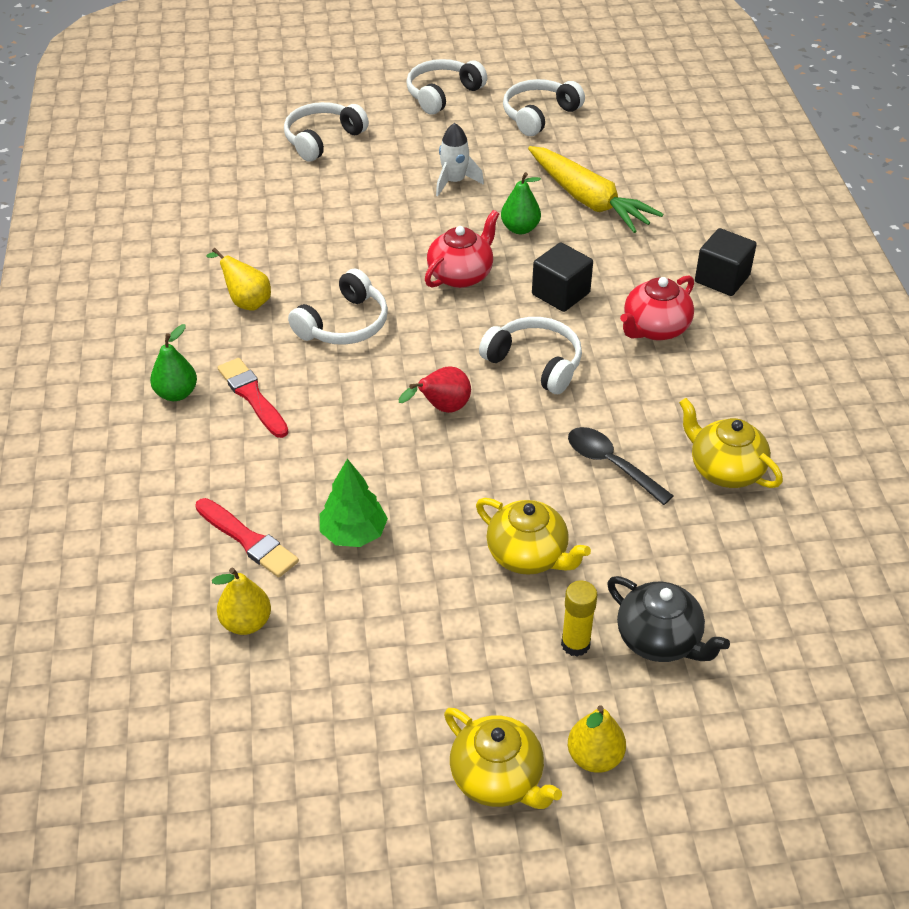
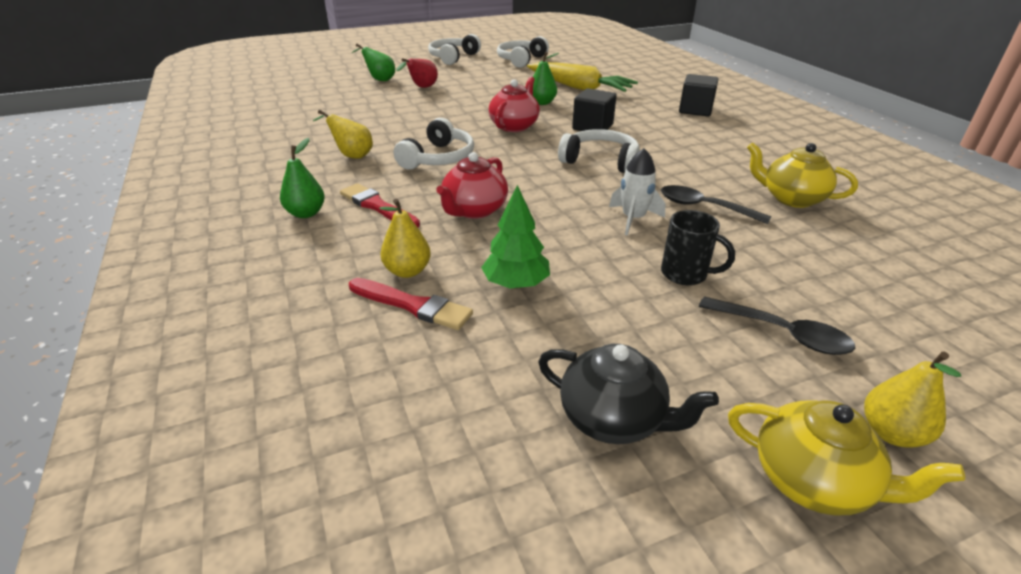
camera: 15 degrees left, 10 degrees down
yellow pear [212,568,271,635] -> yellow pear moved to [379,199,431,278]
white headphones [284,102,369,162] -> green pear [352,44,395,81]
red pear [399,366,471,413] -> red pear moved to [396,58,438,88]
white rocket [436,123,484,196] -> white rocket moved to [609,148,666,235]
yellow teapot [476,498,591,575] -> black mug [661,210,735,285]
yellow glue stick [561,580,597,656] -> black spoon [699,296,855,355]
black teapot [607,576,730,662] -> black teapot moved to [538,344,719,444]
red teapot [620,275,694,340] -> red teapot moved to [436,152,508,219]

